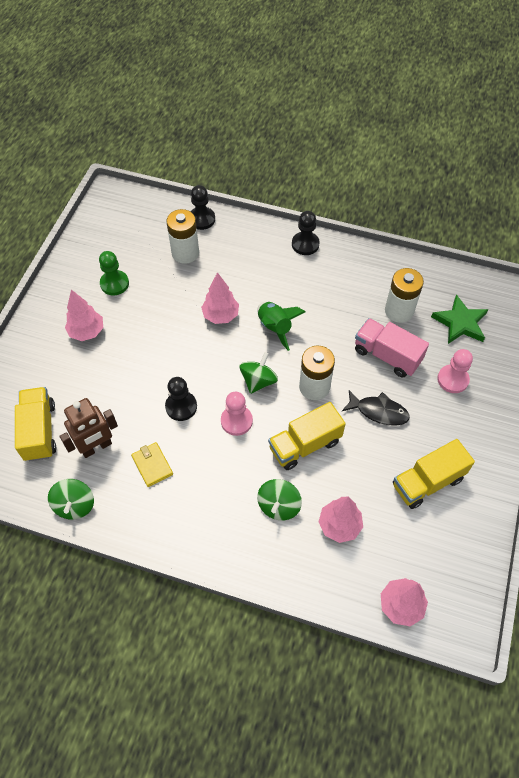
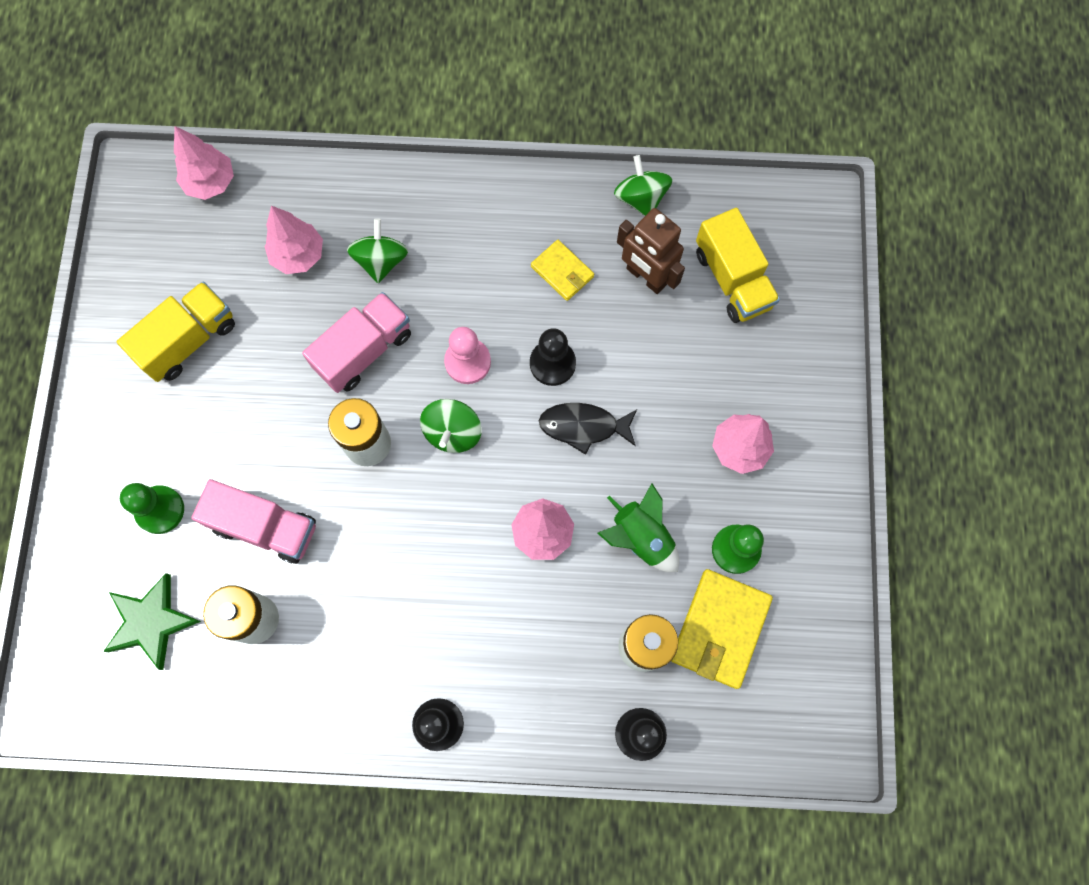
camera: 165 degrees right, 15 degrees up
brown robot [60,398,118,458] -> brown robot turned 90 degrees counterclockwise [617,208,685,294]
green rocket [258,302,306,351] -> green rocket moved to [597,483,679,572]
yellow truck [268,402,346,470] -> pink truck [302,292,411,393]
black fish [342,390,410,426] -> black fish moved to [539,403,637,455]
pink pawn [437,349,473,393] -> green pawn [120,483,184,534]
none -> yellow wallet [671,569,773,689]

